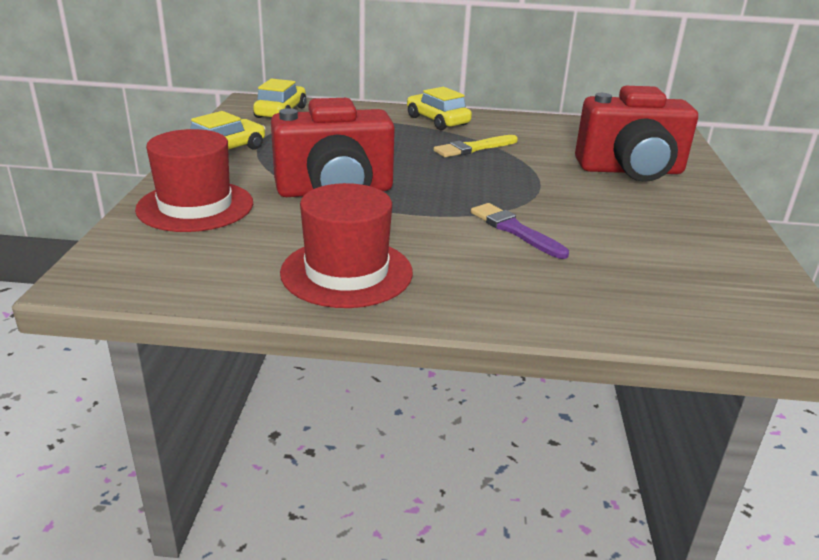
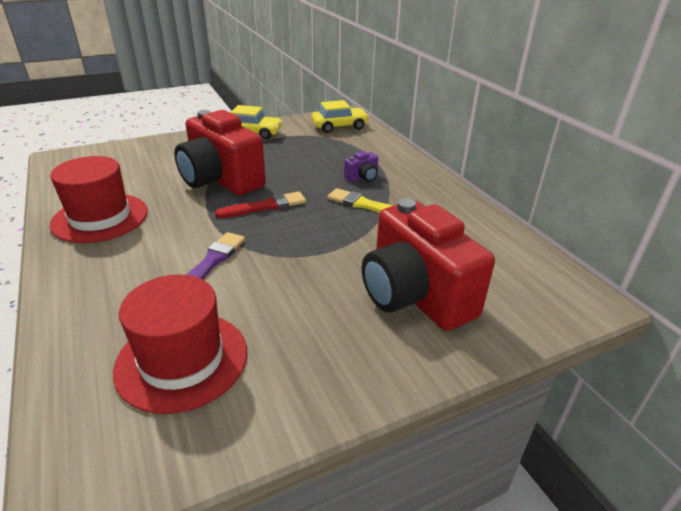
camera: 60 degrees right, 5 degrees up
red hat [135,129,253,232] -> red hat moved to [113,275,247,414]
yellow car [407,87,472,130] -> none
none -> red brush [215,191,306,218]
none -> purple camera [344,151,378,182]

